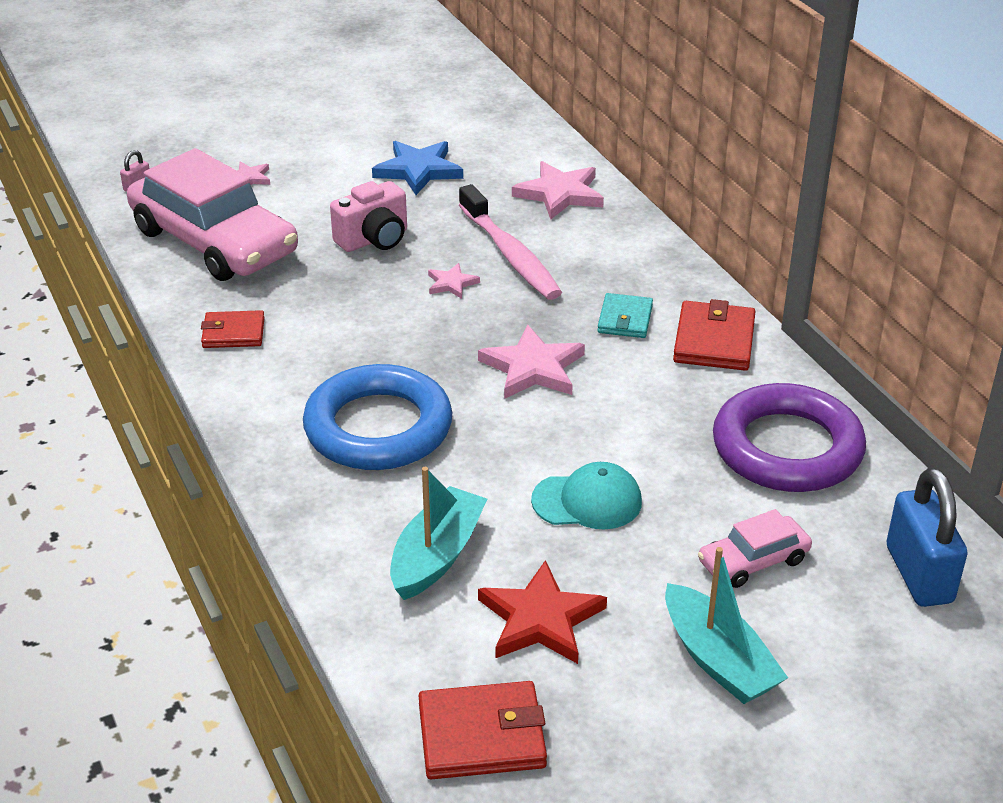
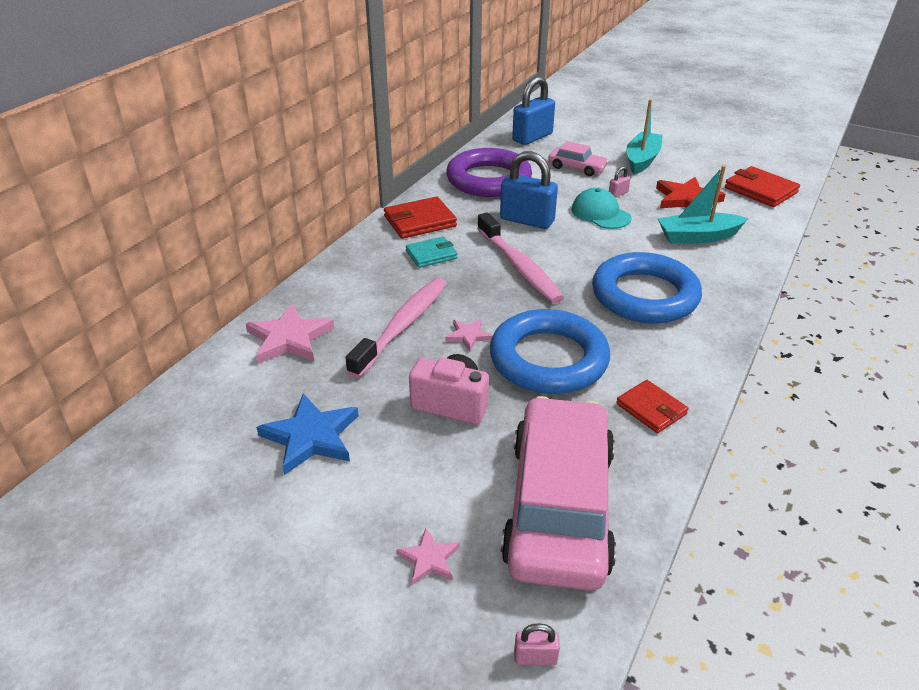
camera: 125 degrees left, 0 degrees up
pink star [478,324,585,399] -> pink toothbrush [477,212,564,303]
none -> blue ring [490,309,610,394]
none -> blue padlock [500,151,558,229]
none -> pink padlock [609,166,631,198]

